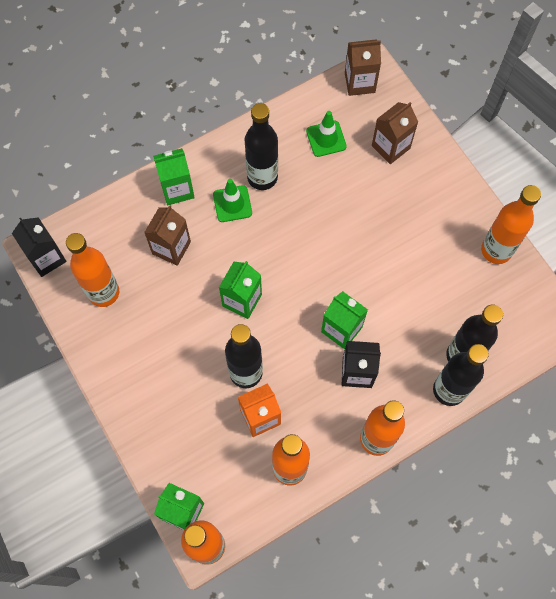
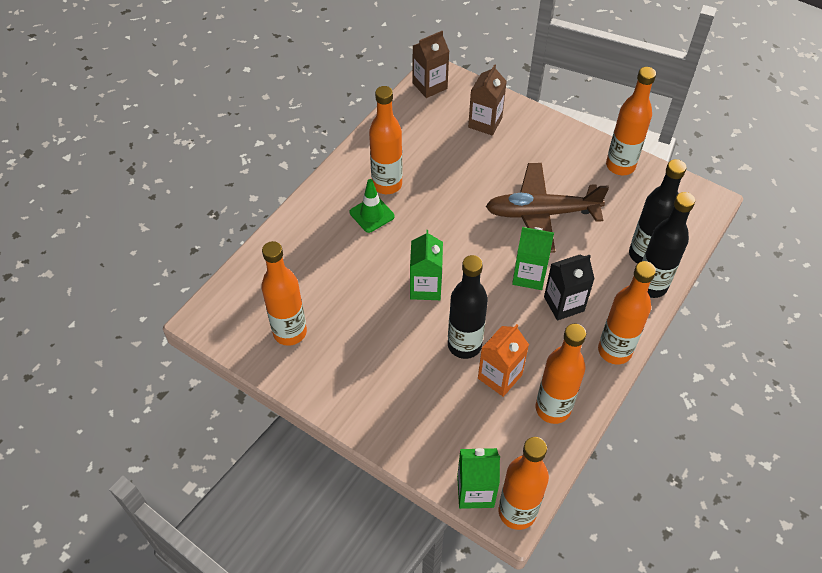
camera: 25 degrees left, 15 degrees down
black carton [12,217,67,277] -> none
brown carton [144,205,191,266] -> none
green carton [153,148,195,205] -> none
black bottle [245,103,278,190] -> orange bottle [369,86,403,194]
green traffic cone [306,111,347,157] -> none
none -> brown plane [486,163,609,253]

